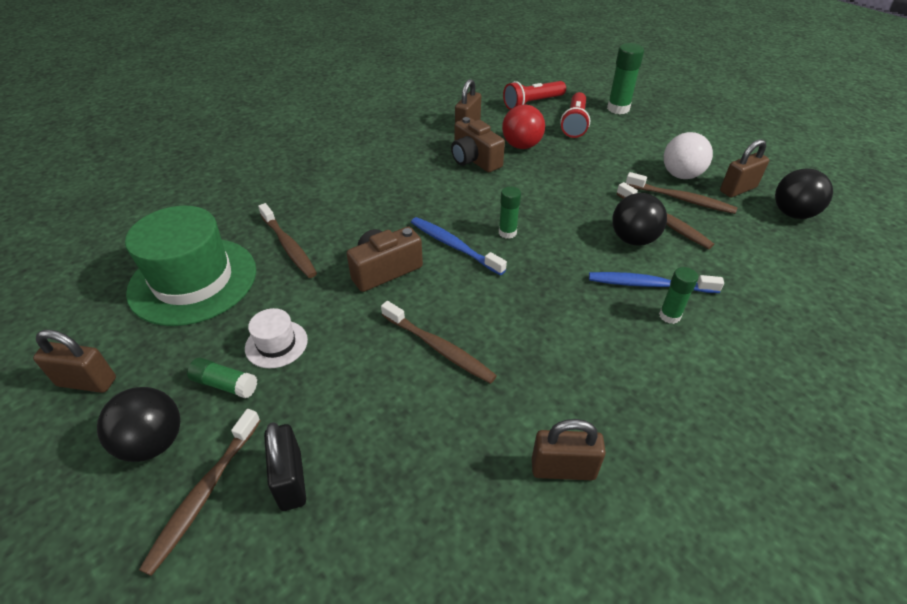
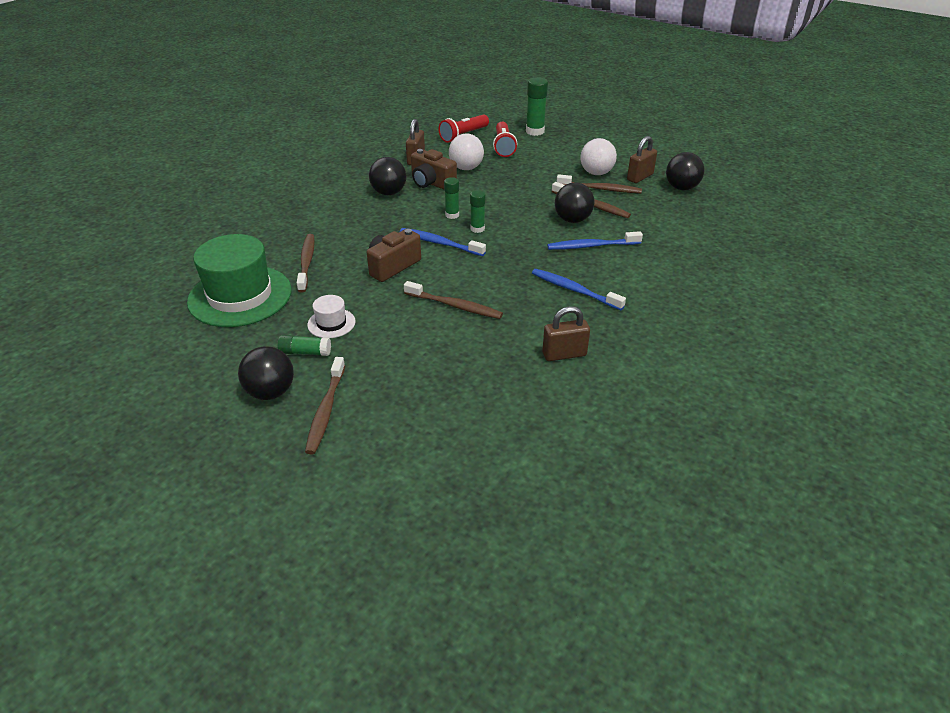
camera: 15 degrees left, 5 degrees down
brown padlock [33,330,116,393] -> none
brown toothbrush [258,203,317,278] -> brown toothbrush turned 135 degrees counterclockwise [297,234,315,293]
black padlock [264,422,306,511] -> none
red ball [502,104,545,149] -> white ball [449,134,484,170]
green glue stick [659,267,698,324] -> green glue stick moved to [444,177,459,219]
none -> black ball [369,157,406,195]
none -> blue toothbrush [532,269,626,310]

